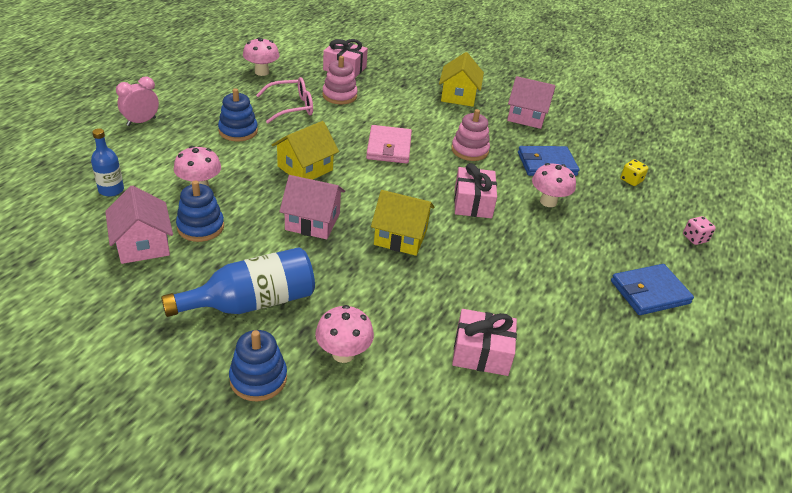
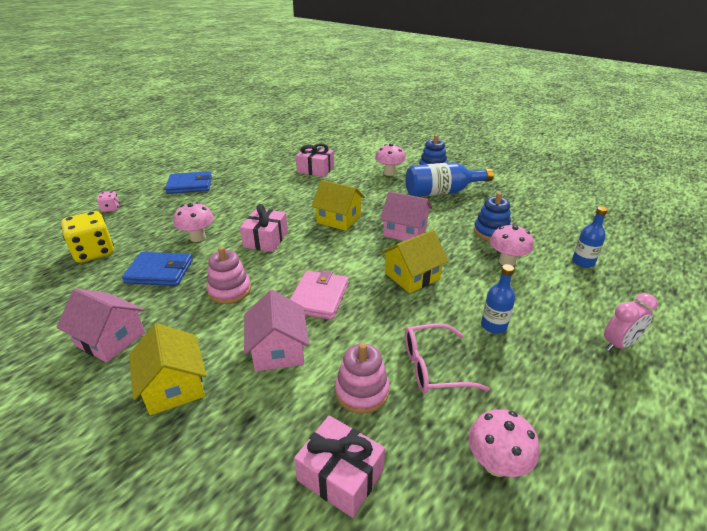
camera: 165 degrees left, 5 degrees down
pink house [105,185,173,264] -> pink house moved to [244,290,309,371]
blue stacking toy [218,88,258,141] -> blue bottle [481,264,515,334]
yellow house [439,52,484,107] -> yellow house turned 45 degrees counterclockwise [129,323,207,415]
yellow dice [620,159,648,186] -> yellow dice [61,211,114,263], size x1.99

